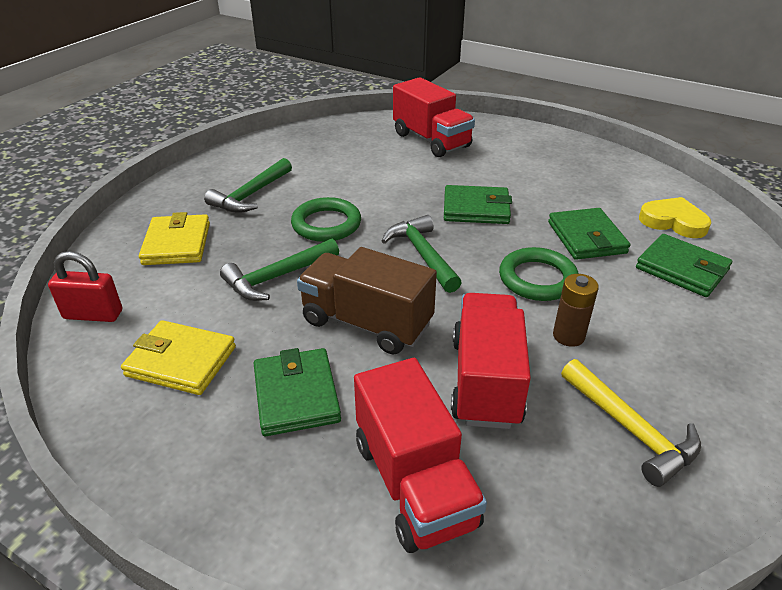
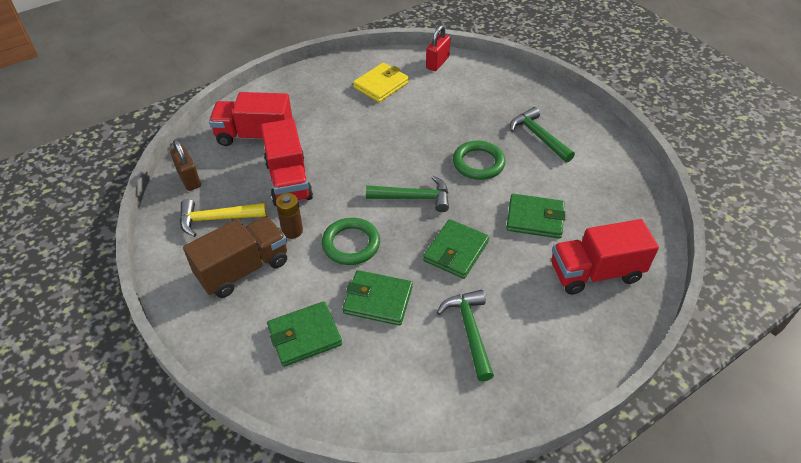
camera: 115 degrees right, 10 degrees up
yellow wallet [139,212,210,265] -> none
green hammer [220,238,339,301] -> green hammer moved to [436,290,494,382]
green wallet [254,348,341,436] -> green wallet moved to [506,194,566,239]
brown truck [297,247,437,355] -> brown truck moved to [183,216,287,298]
red truck [451,293,531,429] -> red truck turned 45 degrees clockwise [261,119,313,206]
yellow heart [639,197,711,238] -> none
none -> brown padlock [170,139,201,191]

